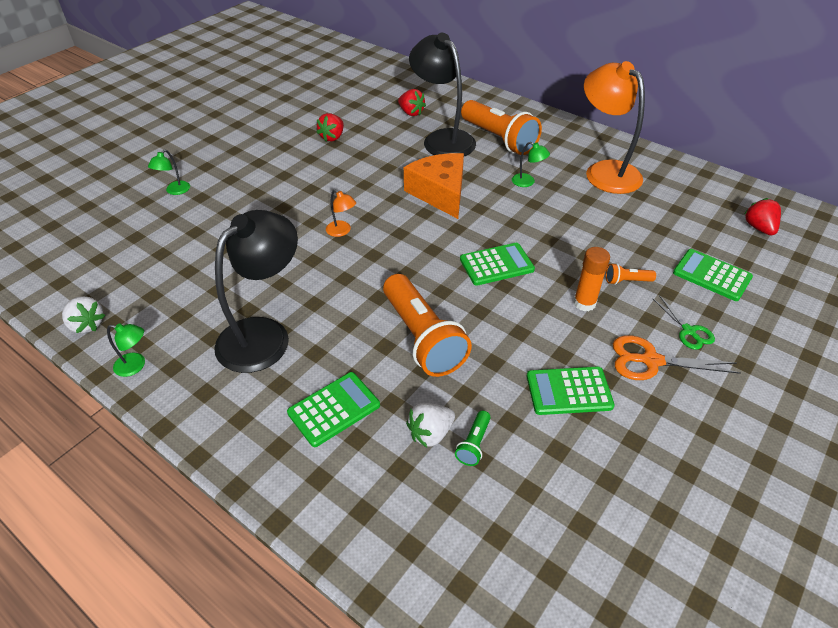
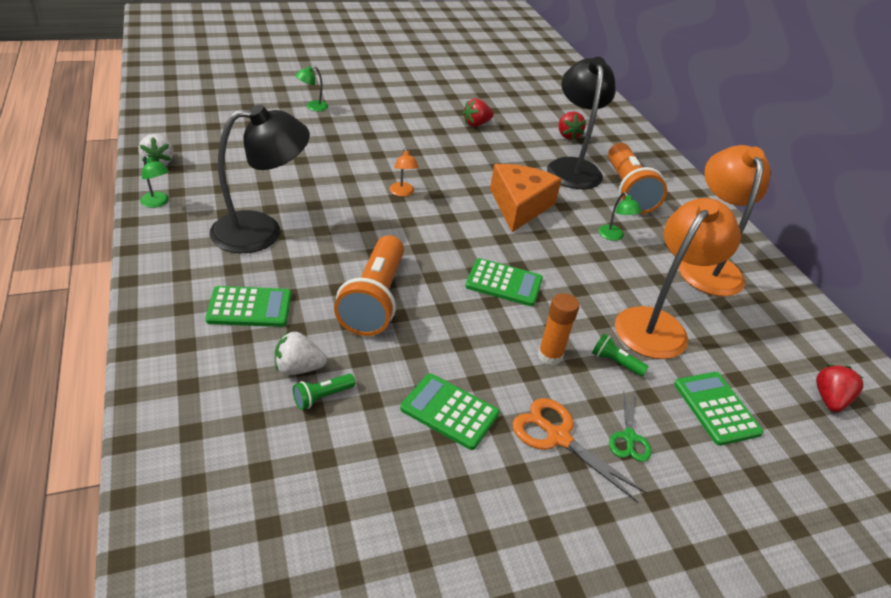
camera: 30 degrees right, 5 degrees down
orange flashlight [606,263,656,285] -> green flashlight [592,334,649,377]
none -> orange lamp [615,198,741,359]

